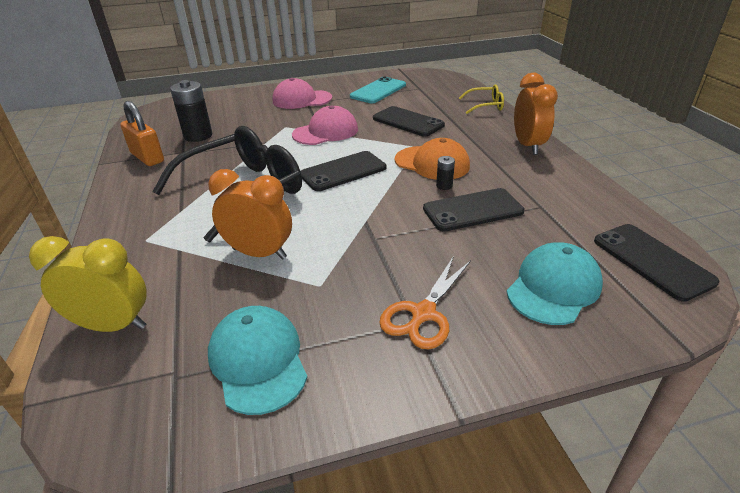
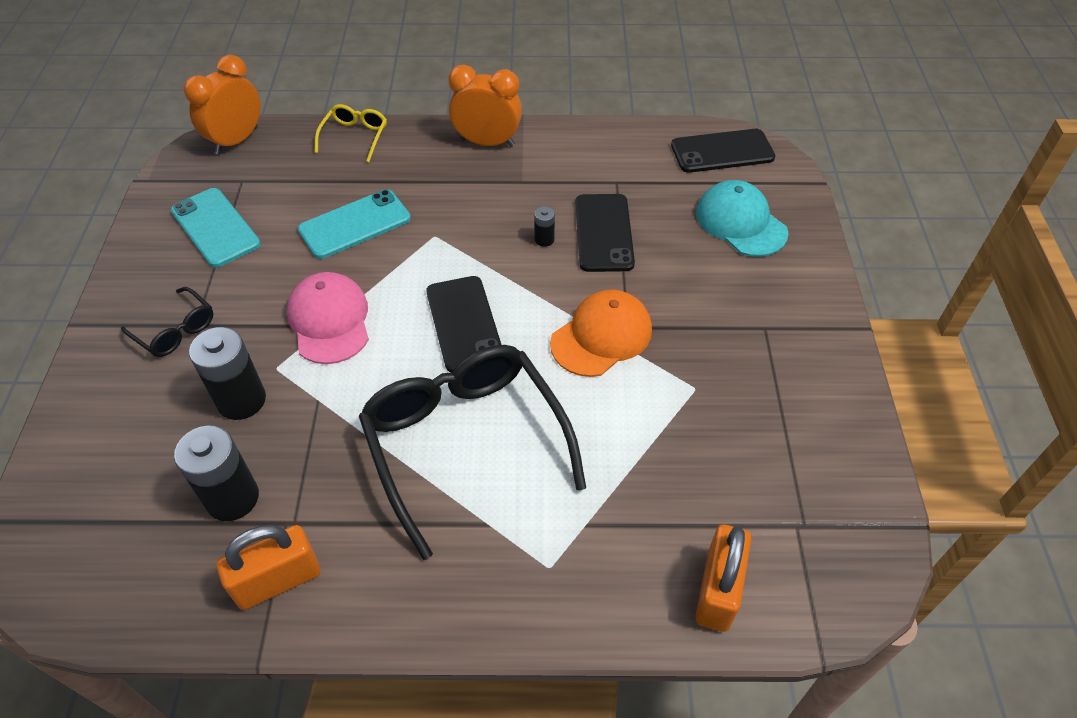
camera: 75 degrees left, 15 degrees up
yellow clock [29,236,147,332] -> orange padlock [695,524,751,632]
orange clock [208,169,292,259] -> orange clock moved to [184,55,261,155]
turquoise cap [208,306,308,415] -> none
pink cap [273,78,332,109] -> black glasses [121,287,213,357]
black phone [373,106,445,137] -> turquoise phone [298,189,411,259]
orange scissors [379,256,471,350] -> none
orange cap [395,138,470,180] -> orange cap moved to [550,290,652,377]
none -> black battery [189,327,266,420]

